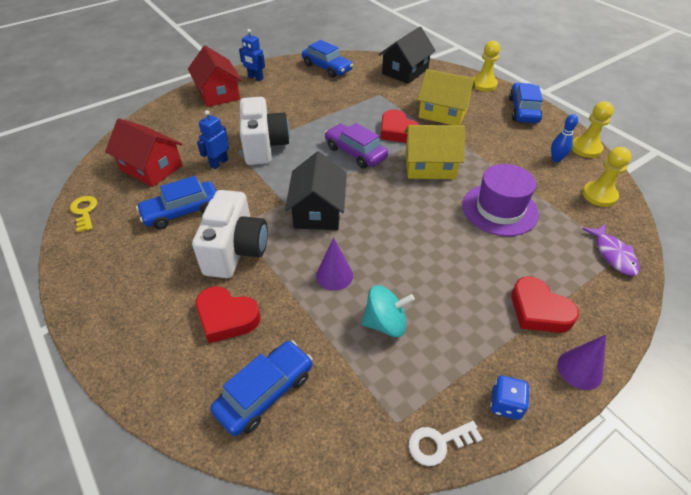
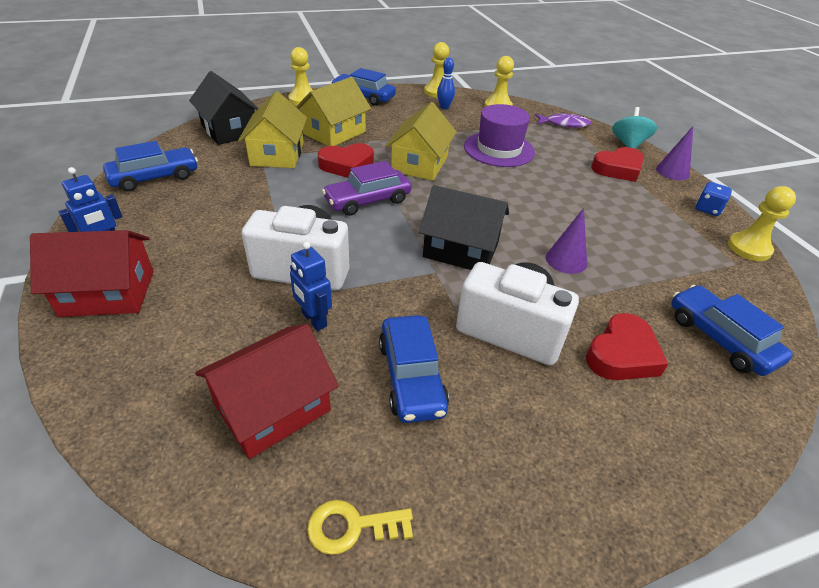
camera: 75 degrees left, 5 degrees down
turquoise spinning top [362,285,415,337] -> turquoise spinning top moved to [612,107,657,149]
white key [409,421,483,466] -> yellow pawn [728,186,796,261]
none -> yellow house [238,91,307,168]

